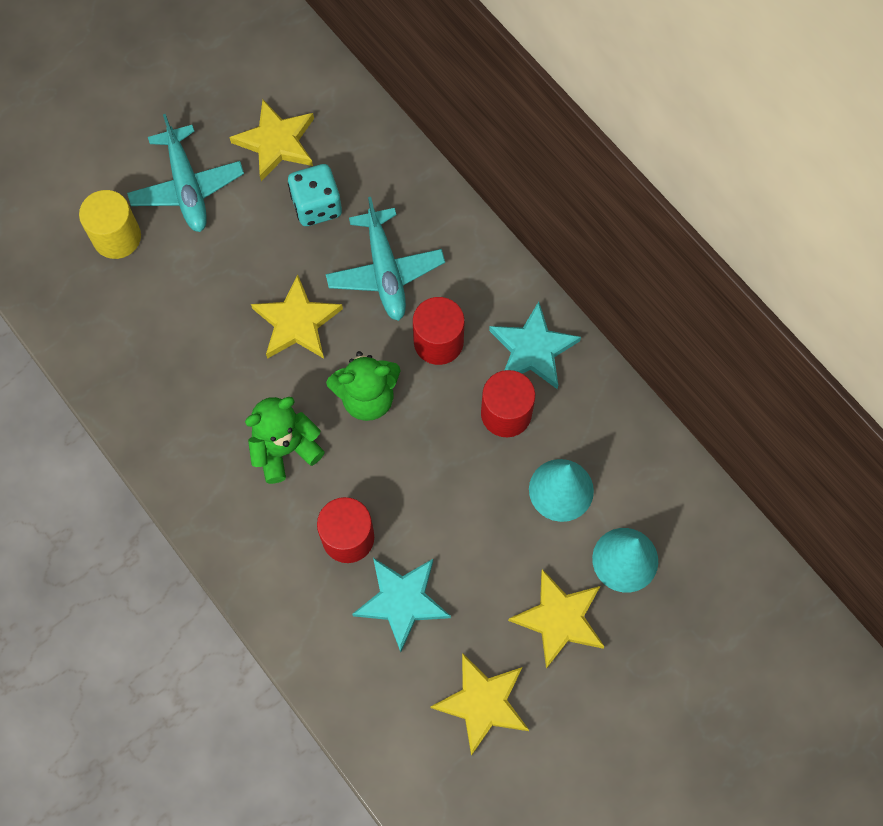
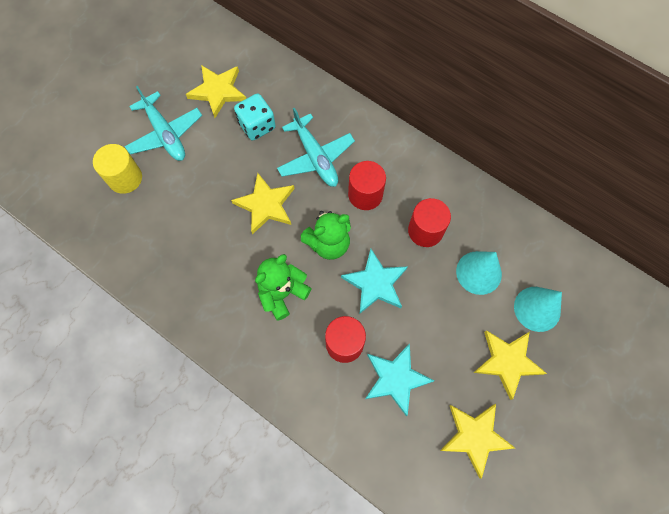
camera: 15 degrees left, 0 degrees up
turquoise star [489,301,581,389] -> turquoise star moved to [341,249,408,313]

